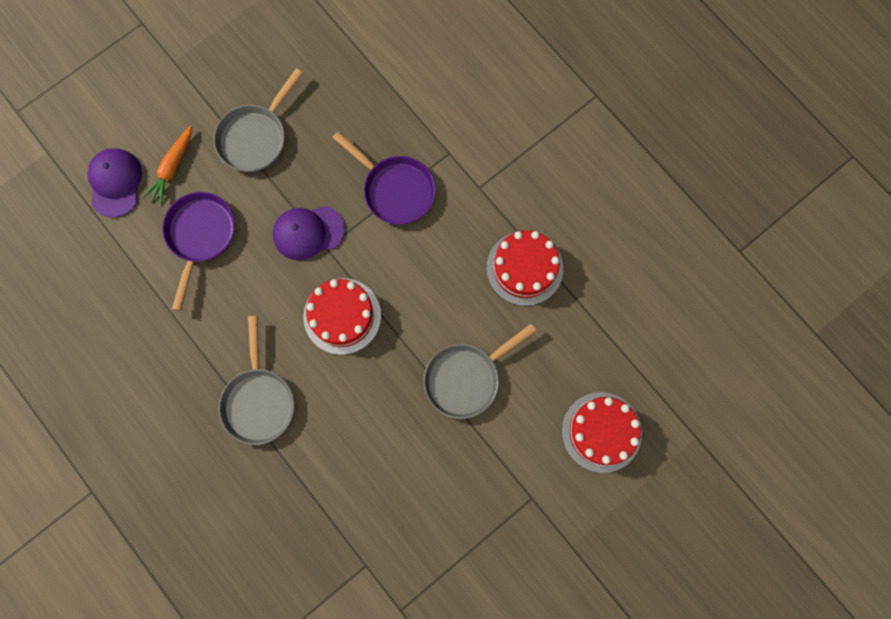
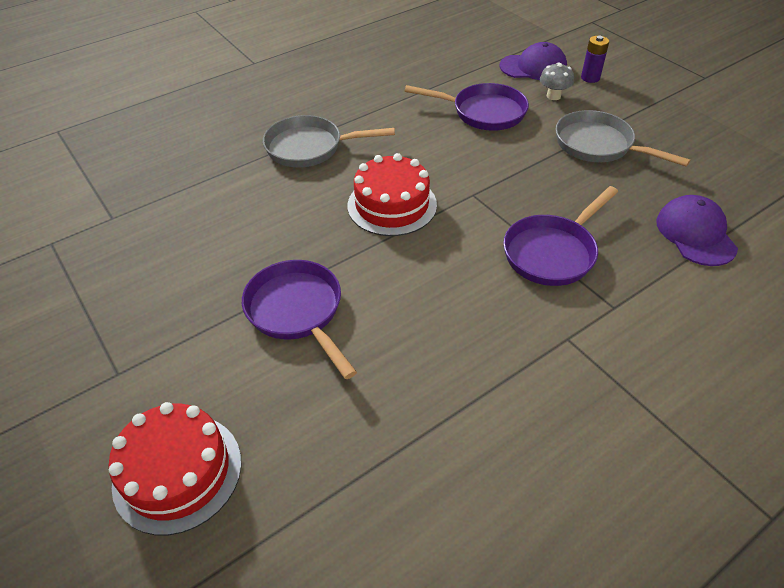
camera: 95 degrees right, 30 degrees down
orange carrot [143,125,192,205] -> grey mushroom [540,62,574,100]
purple cap [273,206,345,260] -> purple cap moved to [656,195,738,266]
grey pan [424,324,536,419] -> purple pan [242,260,357,379]
red cake [486,230,563,306] -> none
none -> purple battery [581,36,609,83]

